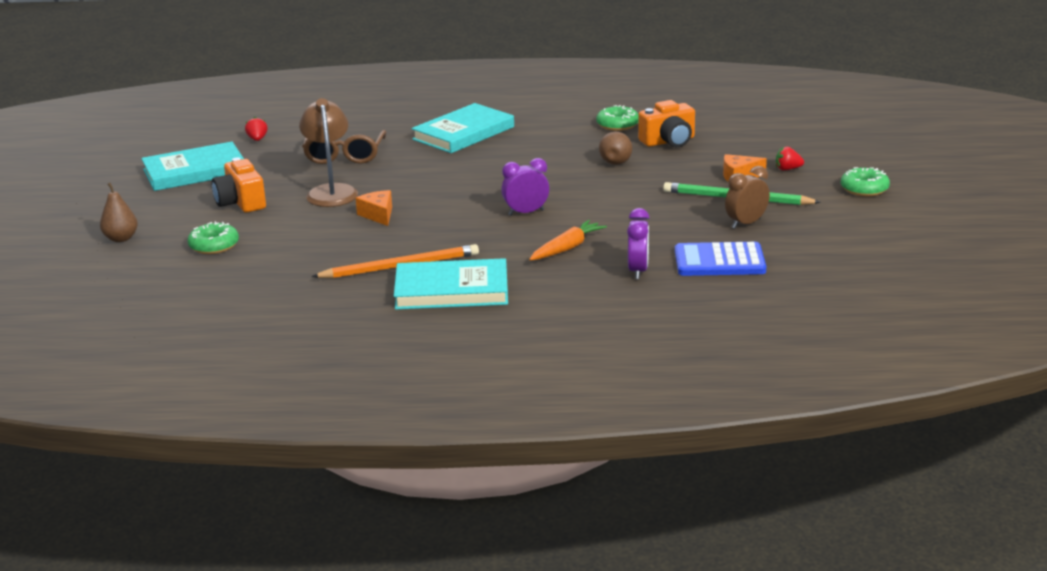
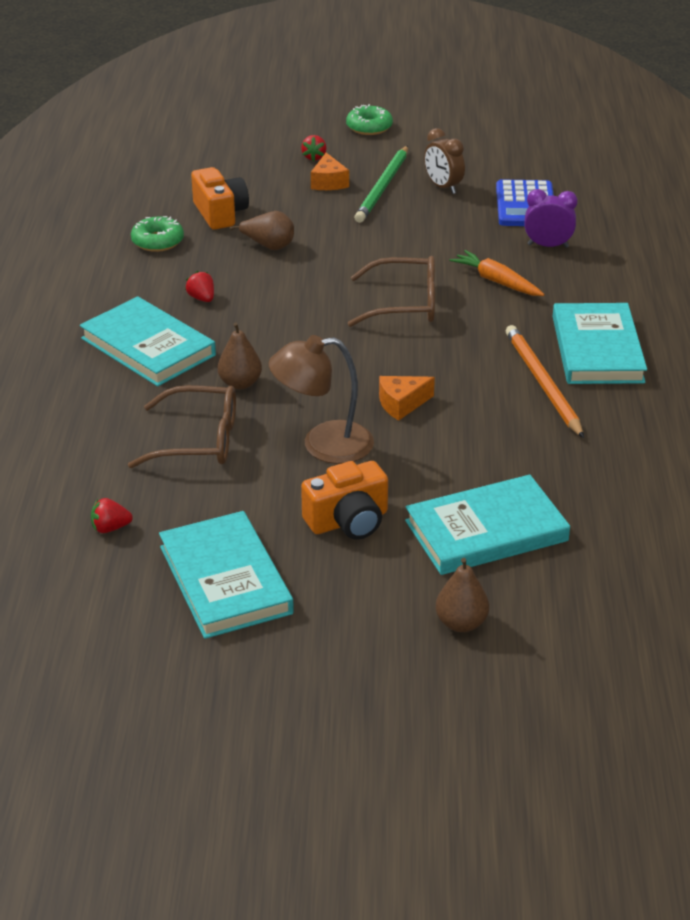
camera: 90 degrees left, 10 degrees up
green donut [188,221,239,254] -> turquoise book [405,475,570,575]
purple clock [501,158,549,216] -> brown glasses [348,256,435,327]
none -> red strawberry [185,271,214,302]
none -> brown pear [218,322,262,390]

